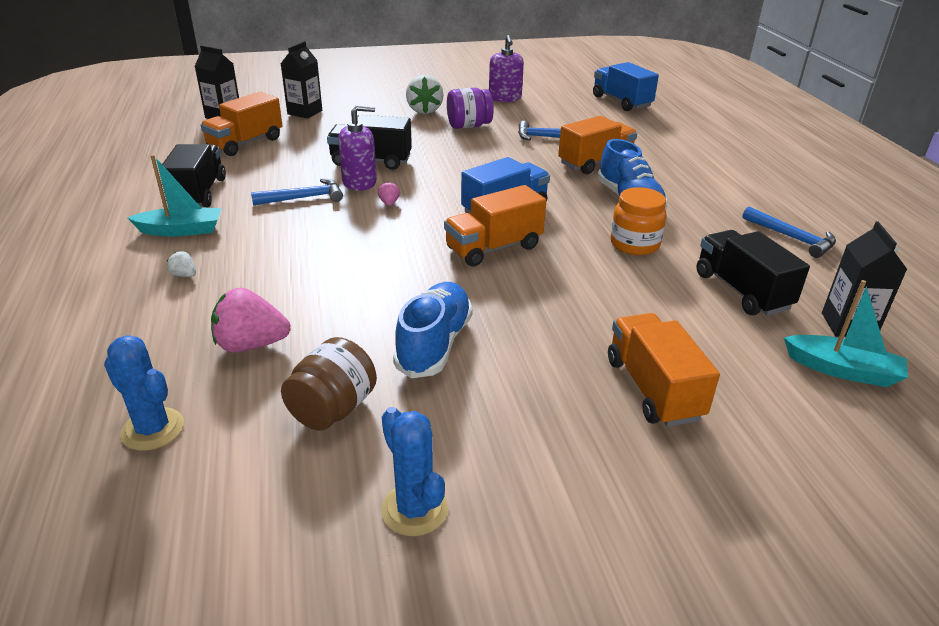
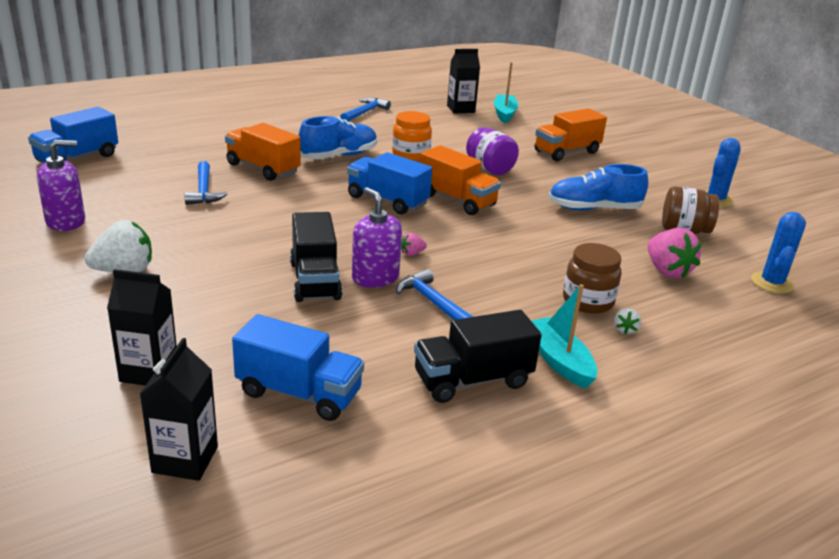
camera: 110 degrees left, 5 degrees down
orange truck [200,92,283,156] -> blue truck [232,314,364,421]
purple jar [447,88,494,129] -> purple jar moved to [466,127,519,175]
black truck [697,230,810,316] -> none
none -> brown jar [563,243,622,314]

